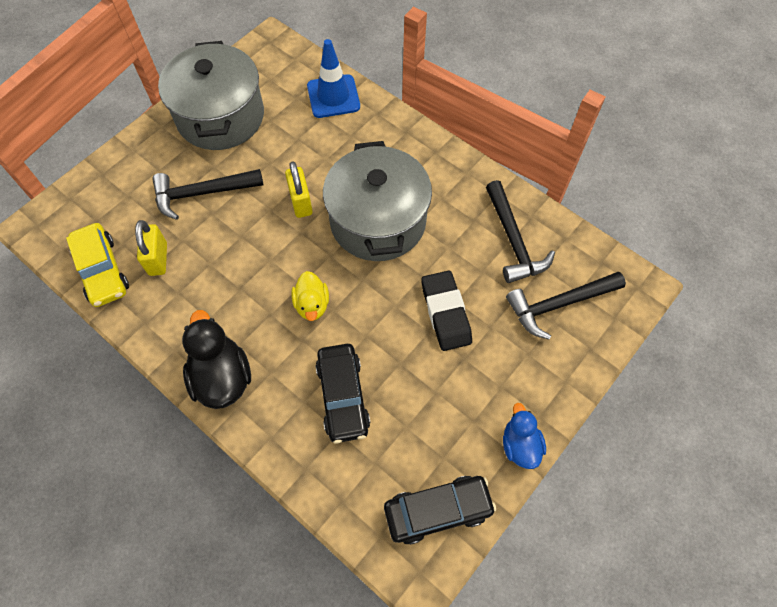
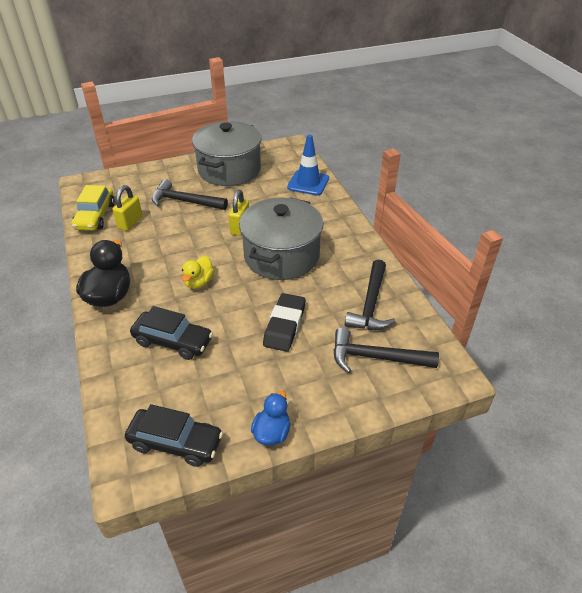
camera: 30 degrees right, 20 degrees down
black car [315,344,370,444] -> black car turned 90 degrees counterclockwise [130,306,213,360]

